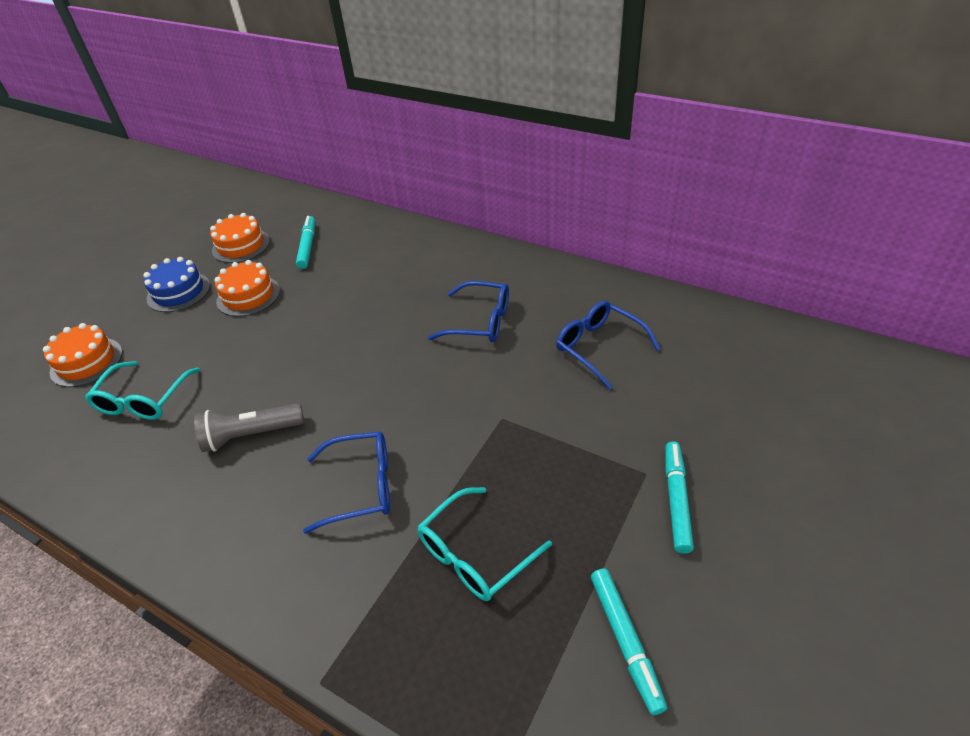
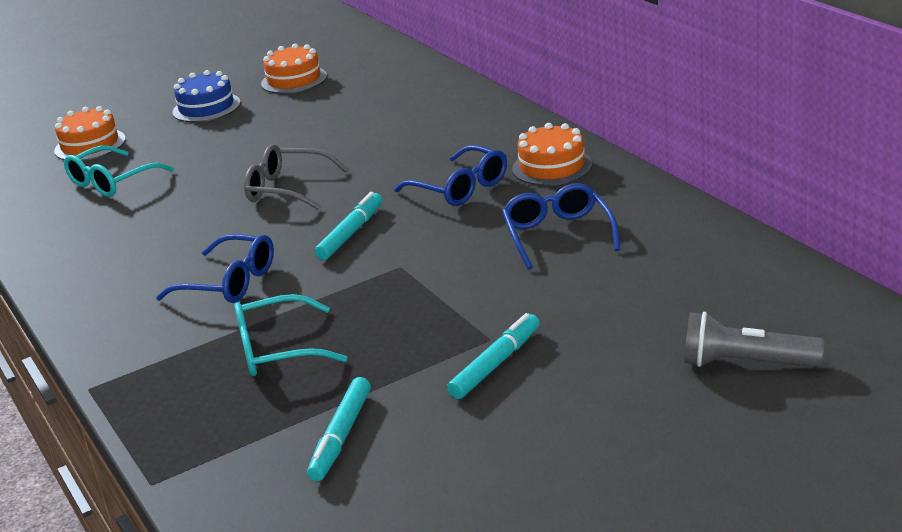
camera: 30 degrees right, 15 degrees down
grey flashlight [194,403,304,452] -> grey flashlight moved to [684,312,824,367]
orange cake [214,260,280,317] -> orange cake moved to [512,123,592,186]
turquoise marker [296,216,315,269] -> turquoise marker moved to [315,192,383,260]
none -> grey glasses [244,144,348,210]

